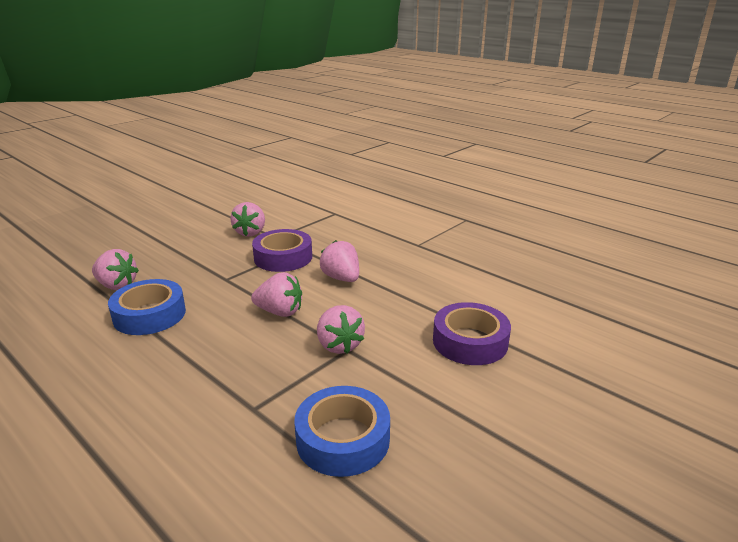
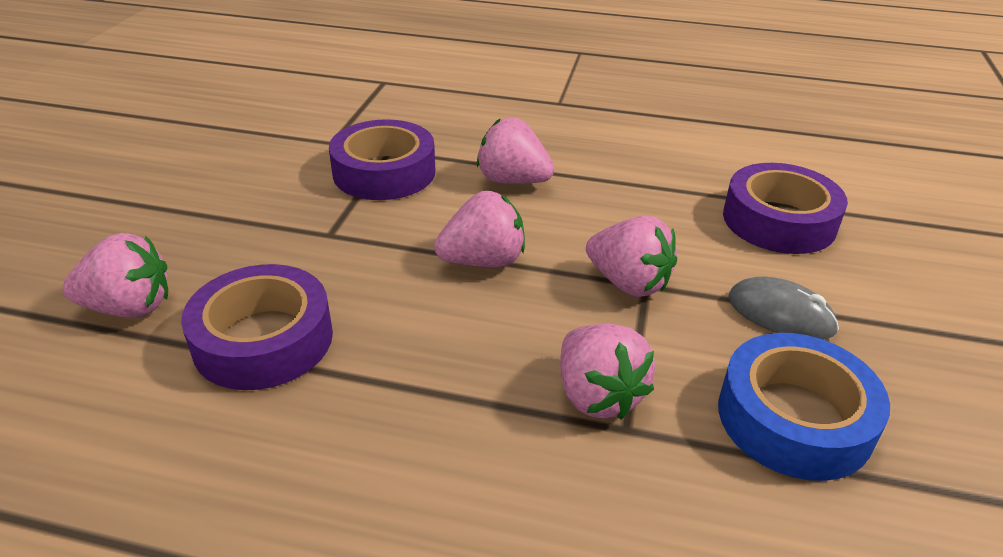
camera: 30 degrees left, 10 degrees up
blue tape [108,279,186,335] -> purple tape [181,264,333,390]
pink strawberry [230,202,265,237] -> pink strawberry moved to [560,324,655,420]
none -> grey mouse [728,277,839,340]

